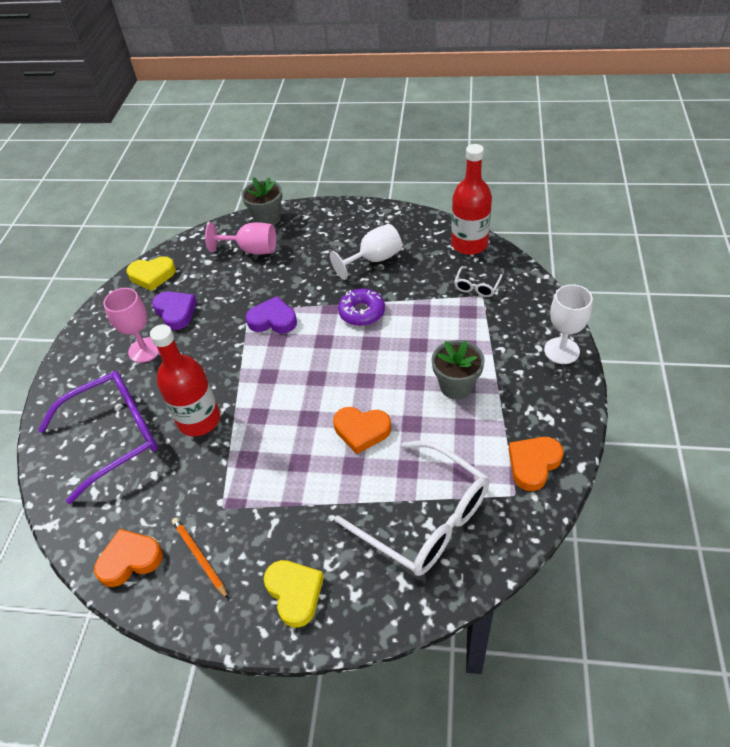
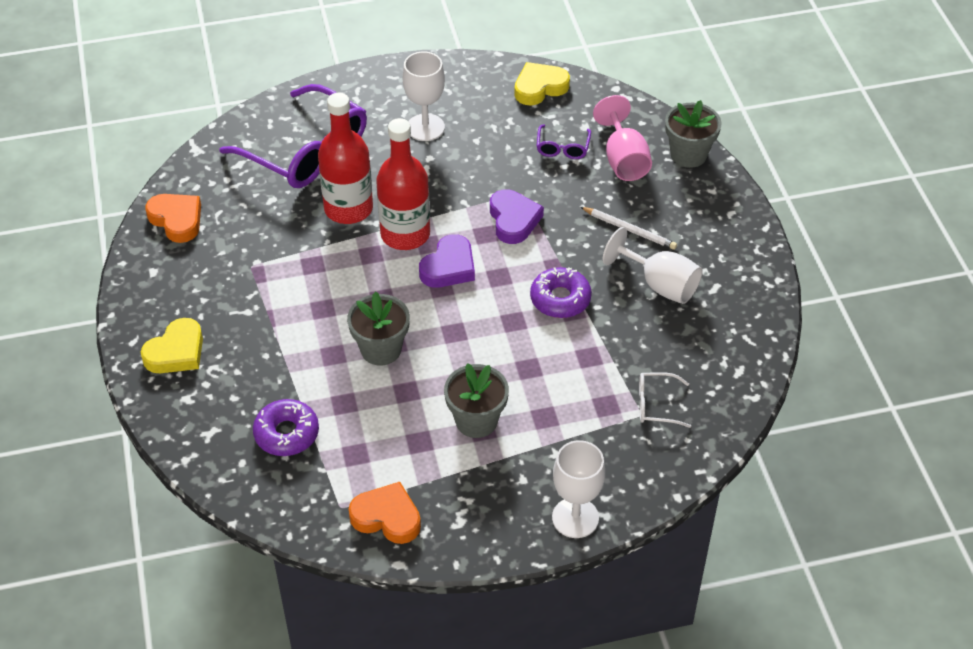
camera: 65 degrees right, 0 degrees up
pink goblet [103,288,159,363] -> white goblet [403,51,445,141]
yellow heart [126,256,176,291] -> yellow heart turned 90 degrees clockwise [514,62,570,106]
purple heart [152,291,197,330] -> purple heart moved to [419,234,475,288]
orange pencil [172,517,228,599] -> none
orange heart [333,407,391,454] -> grey flower pot [347,291,410,365]
white glasses [334,440,489,576] -> purple donut [253,399,319,456]
red bottle [451,144,492,255] -> red bottle moved to [376,118,430,250]
none -> purple glasses [537,125,591,159]
none -> white pencil [581,207,677,250]

